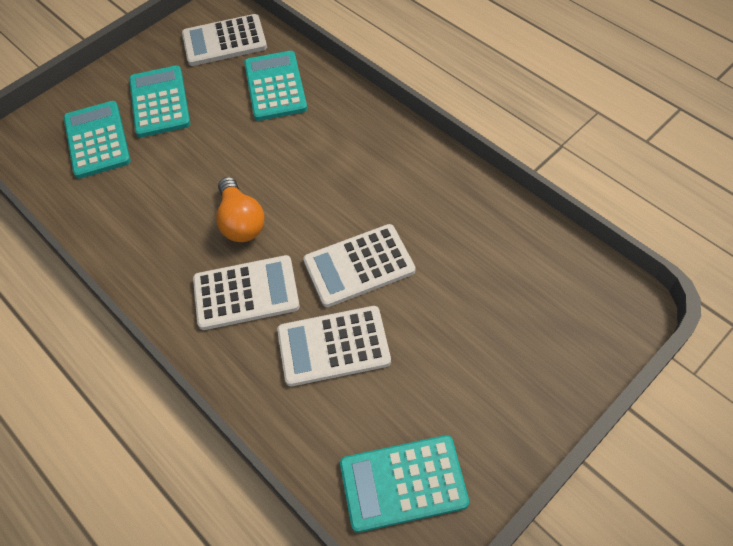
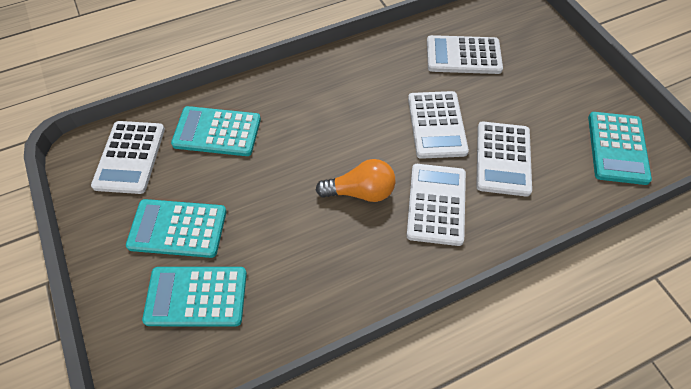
camera: 75 degrees left, 0 degrees up
none -> white calculator [427,35,503,74]

